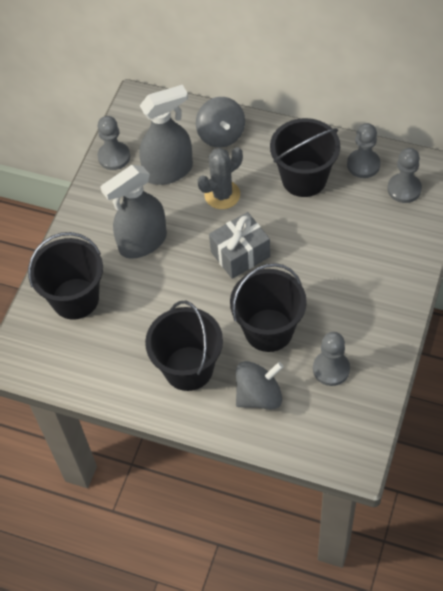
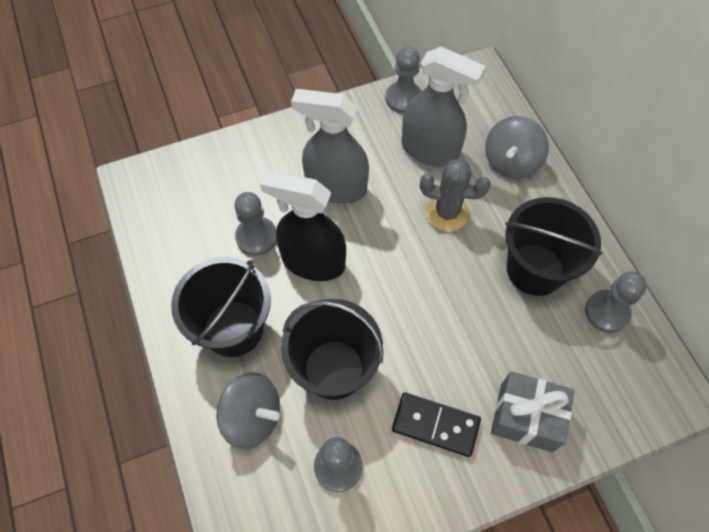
camera: 45 degrees right, 5 degrees up
black bucket [28,232,103,320] -> none
grey gift [209,212,270,279] -> grey gift moved to [491,371,575,452]
grey pawn [387,148,422,203] -> grey pawn moved to [234,192,277,256]
none -> black spray bottle [260,170,346,281]
none -> black domino [392,392,481,457]

